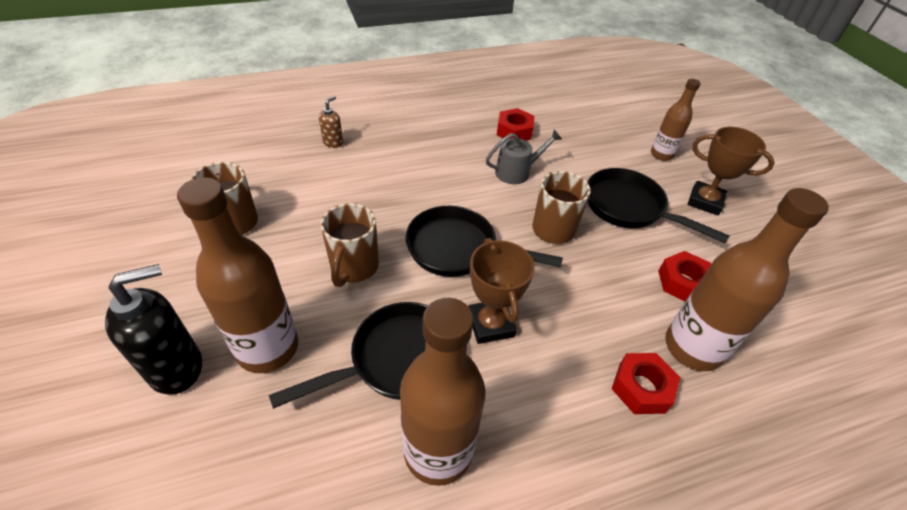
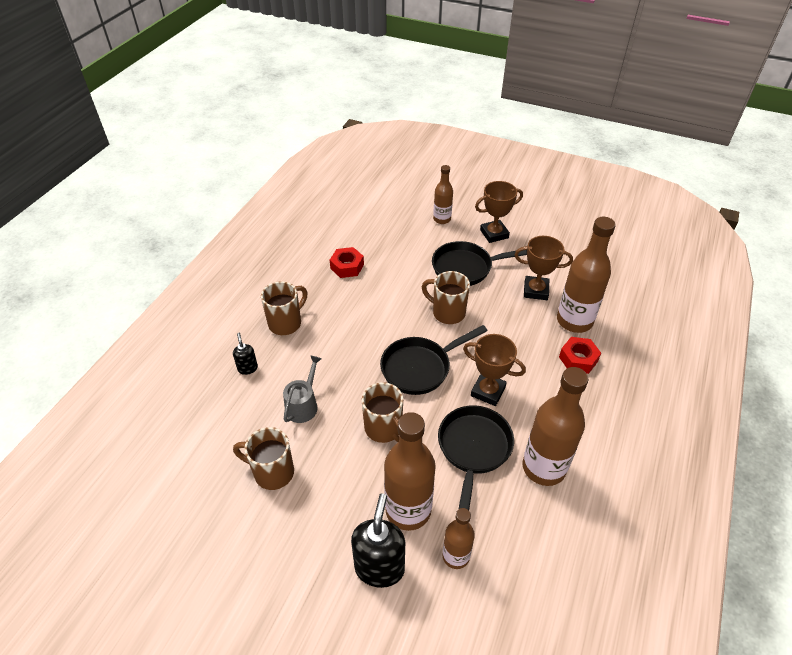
camera: 45 degrees left, 0 degrees up
brown soap dispenser [319,96,343,148] -> black soap dispenser [233,333,258,375]
grey watering can [486,129,562,184] -> grey watering can moved to [283,355,322,423]
red nut [658,251,711,301] -> brown trophy [514,236,573,300]
none -> brown mug [261,281,307,335]
none -> brown bottle [442,508,475,569]

